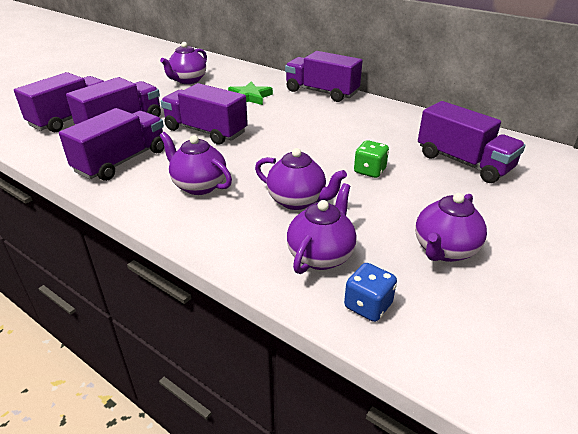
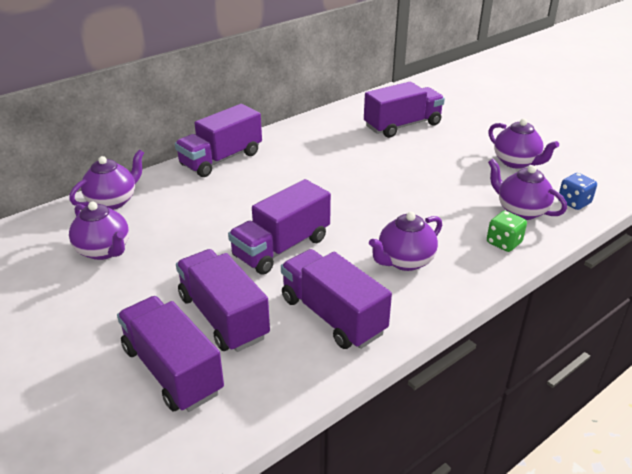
camera: 75 degrees left, 0 degrees up
green star [228,81,273,105] -> none
purple teapot [255,148,347,210] -> purple teapot moved to [69,149,144,210]
green dice [354,140,389,178] -> green dice moved to [487,211,527,252]

